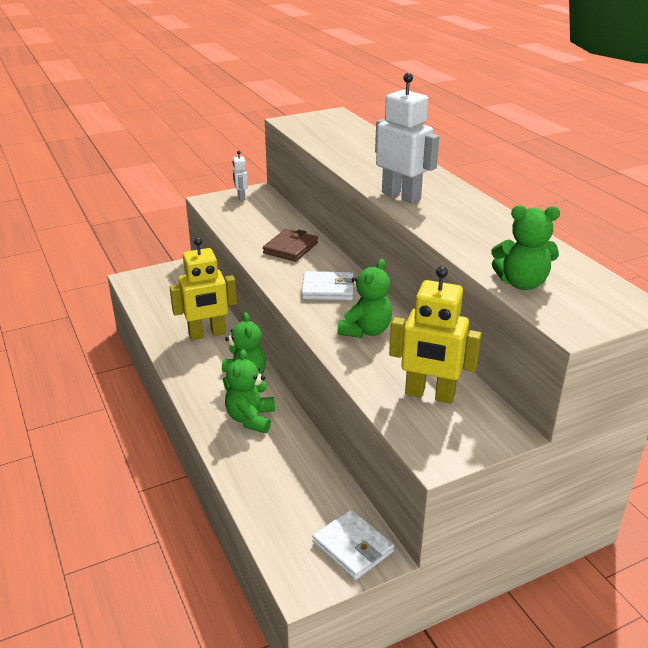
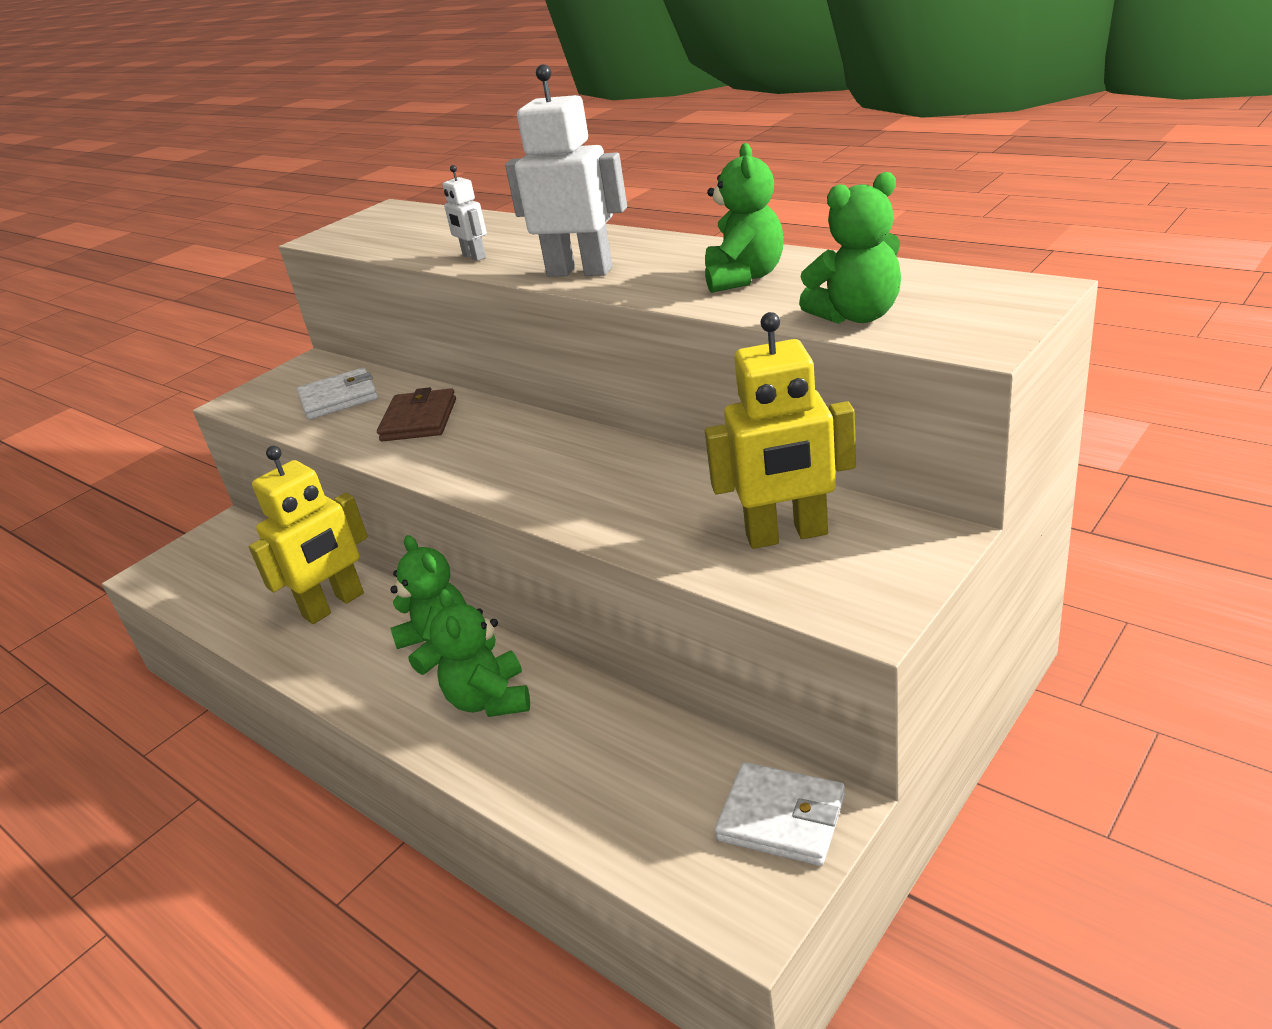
camera: 20 degrees left, 0 degrees up
white robot [232,151,248,200] -> white robot moved to [443,165,487,261]
white wallet [302,271,354,300] -> white wallet moved to [297,368,378,420]
green teddy bear [337,259,392,338] -> green teddy bear moved to [705,143,784,293]

